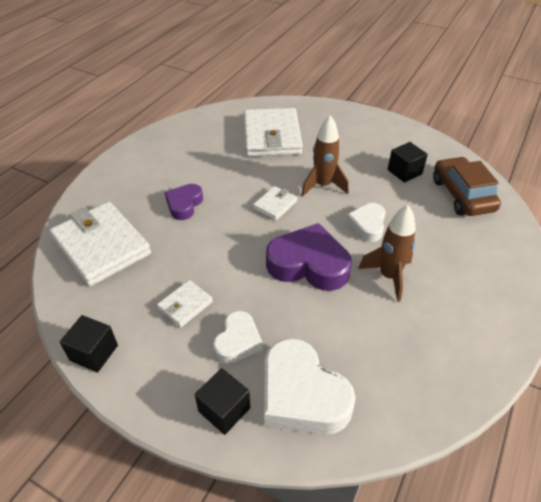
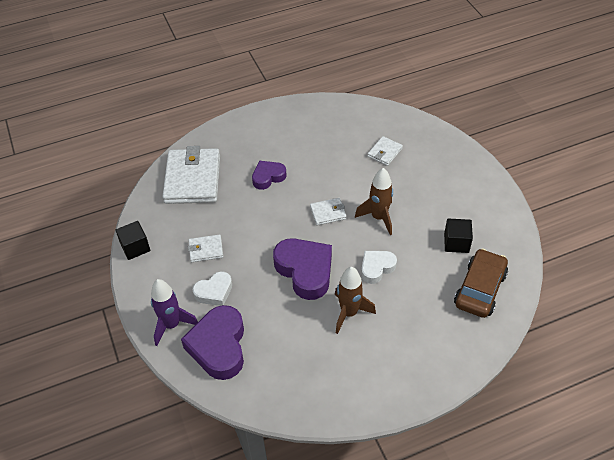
camera: 40 degrees right, 5 degrees up
black cube [194,368,250,435] -> purple rocket [151,279,198,346]
white wallet [244,108,303,157] -> white wallet [367,136,403,166], size x0.47
white heart [264,338,356,435] -> purple heart [181,305,244,380]

